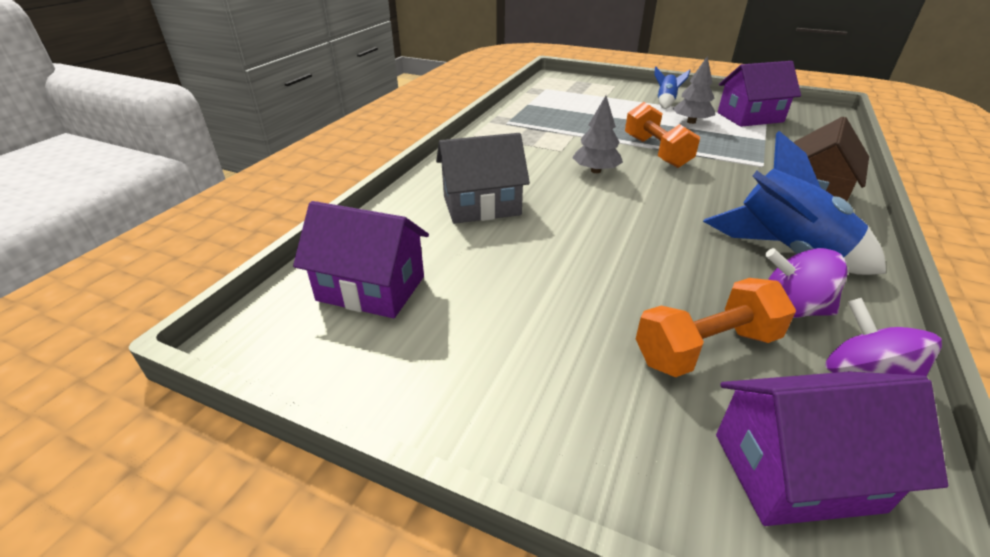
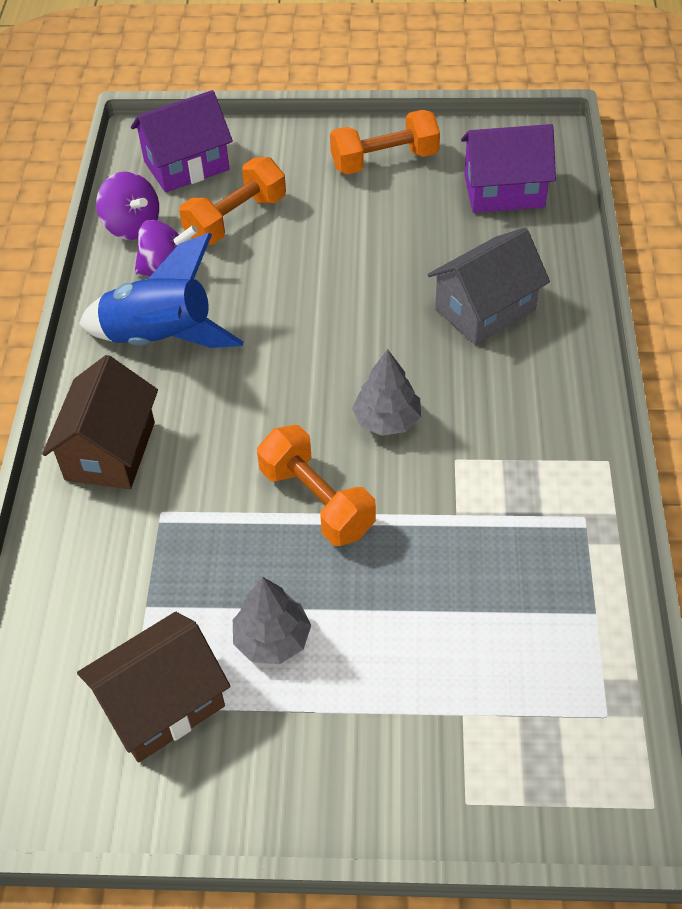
camera: 160 degrees right, 15 degrees up
blue rocket [655,67,691,109] -> none
purple house [717,61,801,127] -> brown house [77,612,230,763]
none -> orange dumbbell [330,110,440,175]

